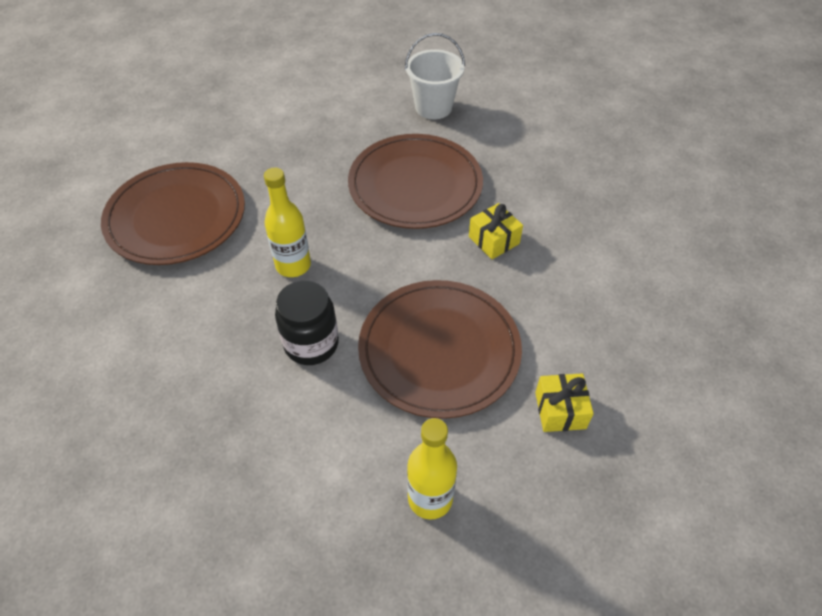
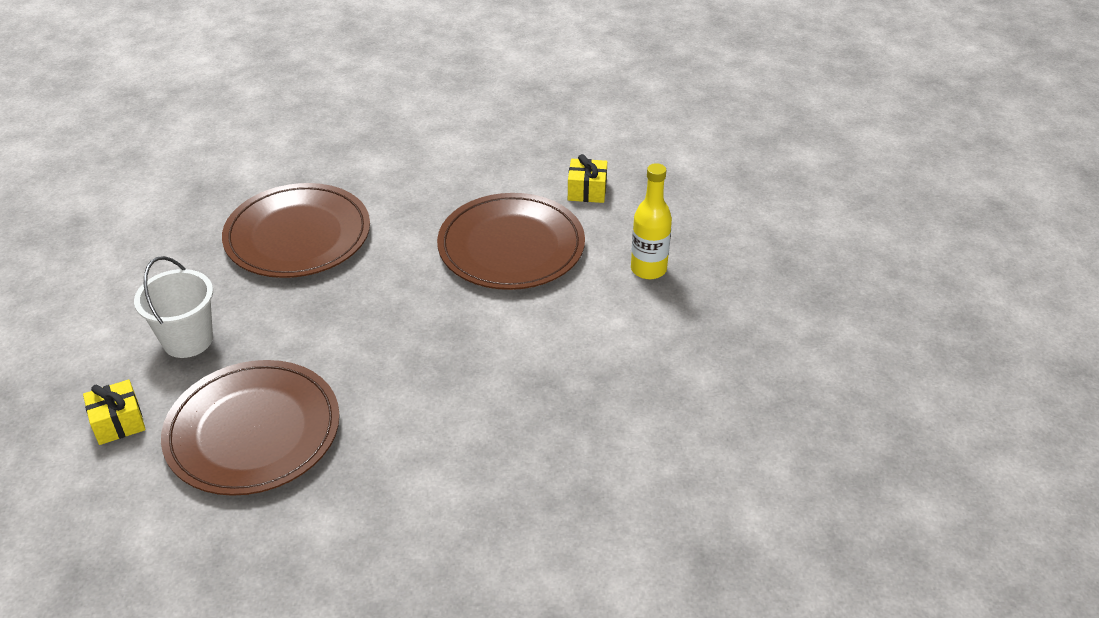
camera: 80 degrees left, 10 degrees down
yellow bottle [264,167,311,277] -> none
black jar [275,280,339,365] -> none
white bucket [405,33,465,119] -> white bucket moved to [134,256,213,358]
yellow gift [469,203,523,259] -> yellow gift moved to [83,379,146,445]

